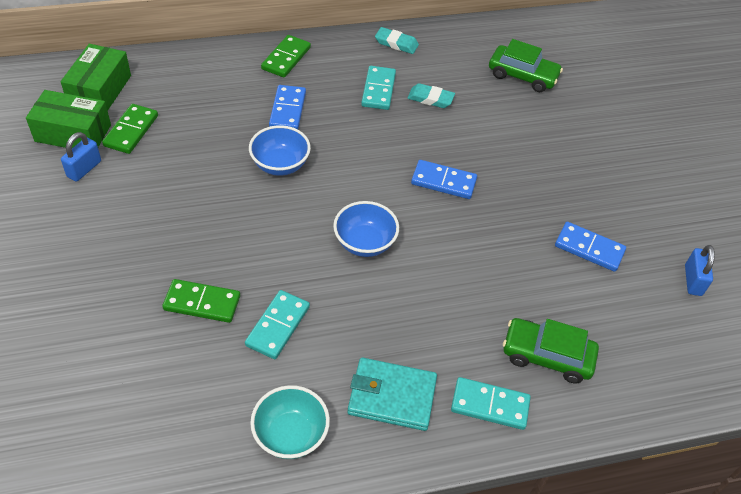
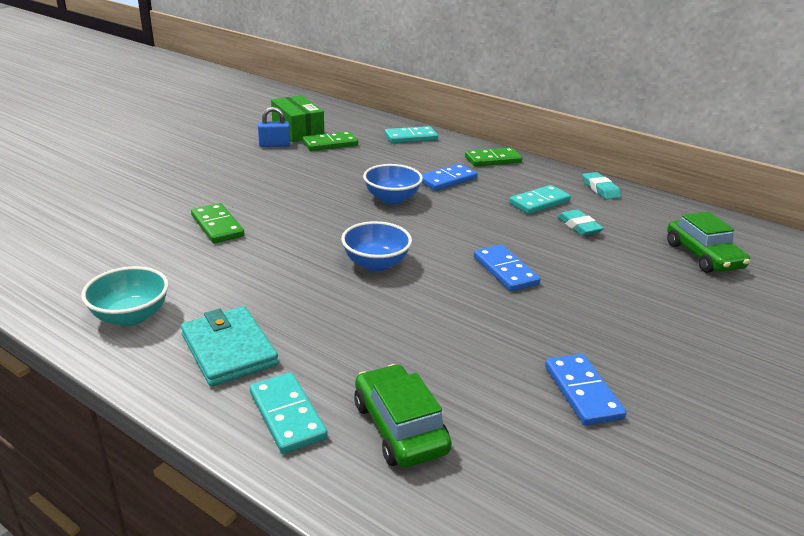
camera: 50 degrees right, 20 degrees down
green box [61,44,131,111] -> none
turquoise domino [245,290,310,359] -> turquoise domino moved to [385,126,438,143]
blue padlock [685,245,715,296] -> none

